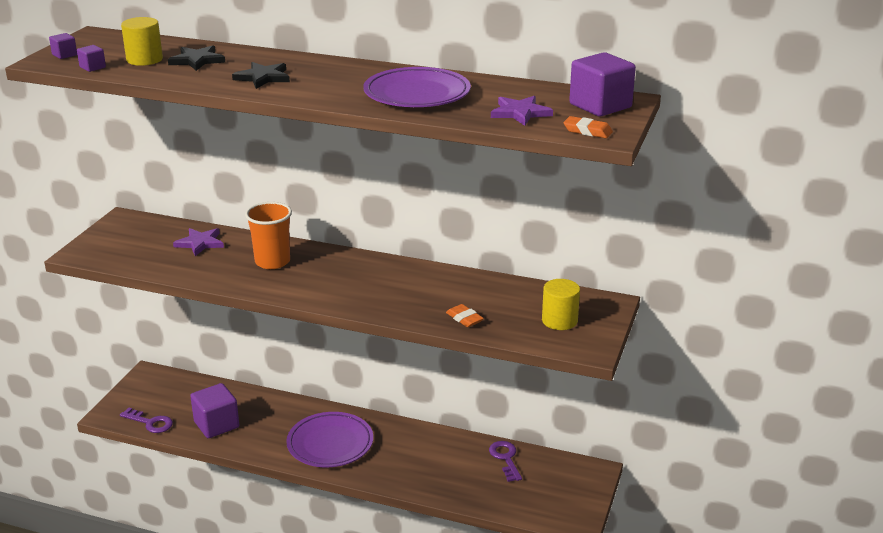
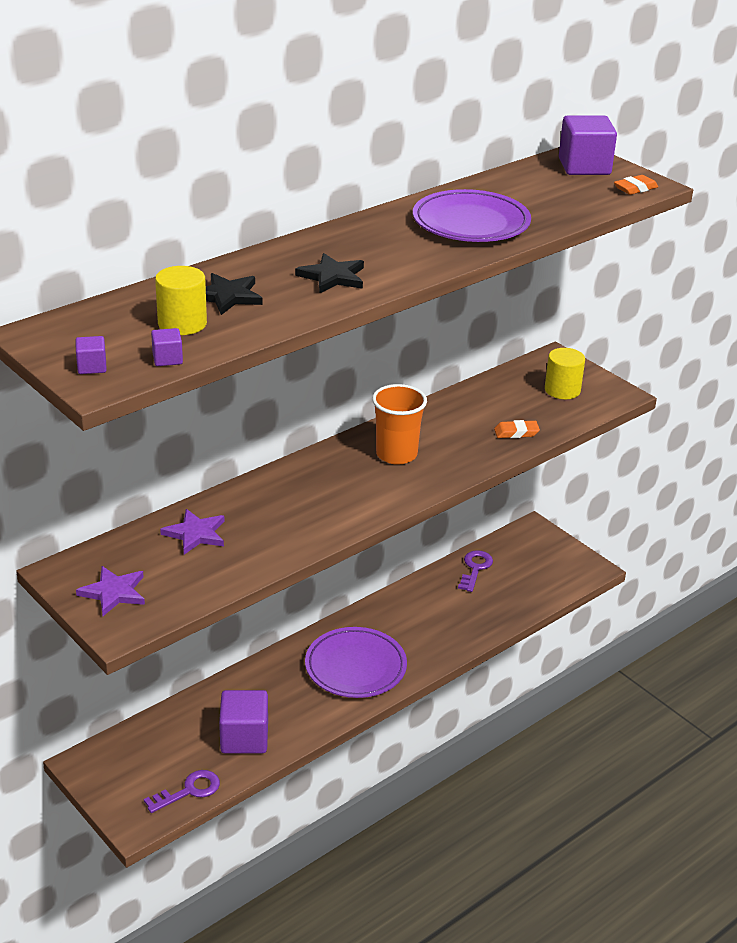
camera: 60 degrees left, 5 degrees up
orange cup [245,202,292,269] -> orange cup moved to [372,384,427,465]
purple key [489,441,522,482] -> purple key turned 90 degrees clockwise [458,550,493,592]
purple star [491,96,553,126] -> purple star moved to [76,566,145,616]

